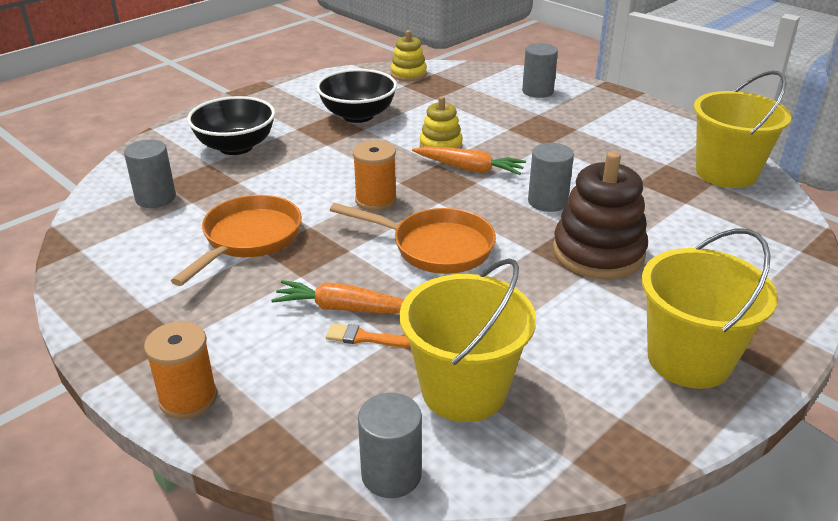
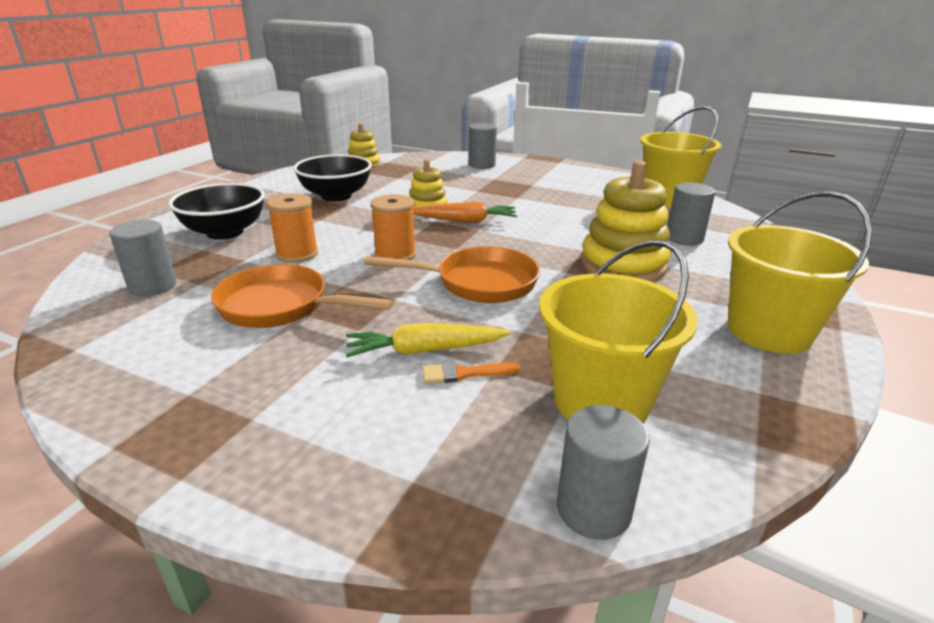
camera: 20 degrees left, 5 degrees down
orange spool [144,321,217,419] -> orange spool moved to [267,193,318,263]
orange pan [171,195,302,286] -> orange pan turned 75 degrees counterclockwise [211,264,394,328]
orange carrot [271,280,404,313] -> yellow carrot [346,323,511,357]
grey cylinder [528,143,574,212] -> grey cylinder moved to [667,183,715,246]
brown stacking toy [553,151,648,279] -> yellow stacking toy [581,161,671,282]

